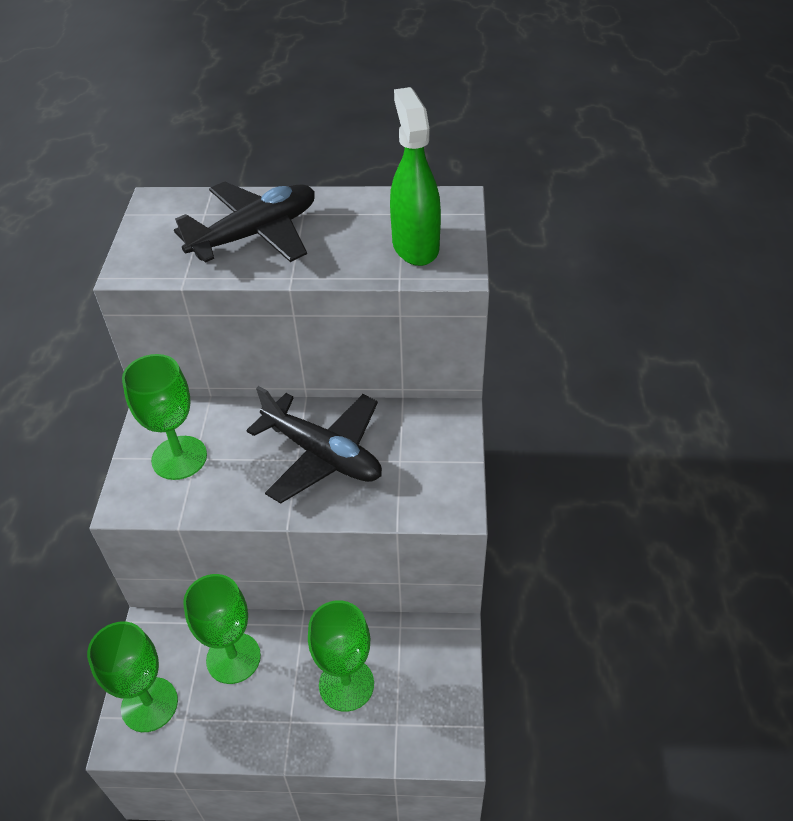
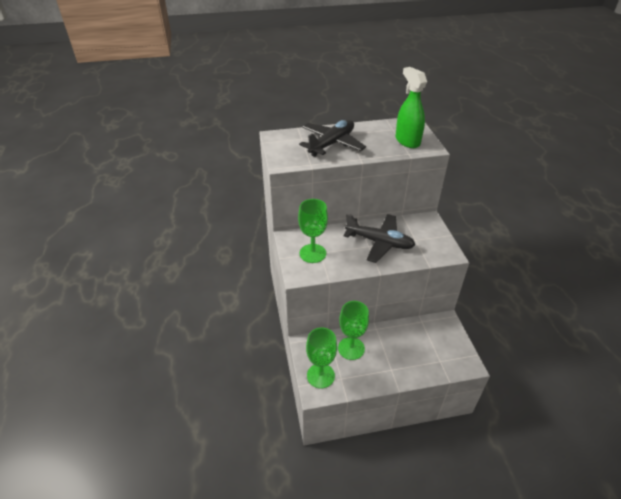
camera: 15 degrees left, 5 degrees down
green goblet [308,600,374,712] -> none

